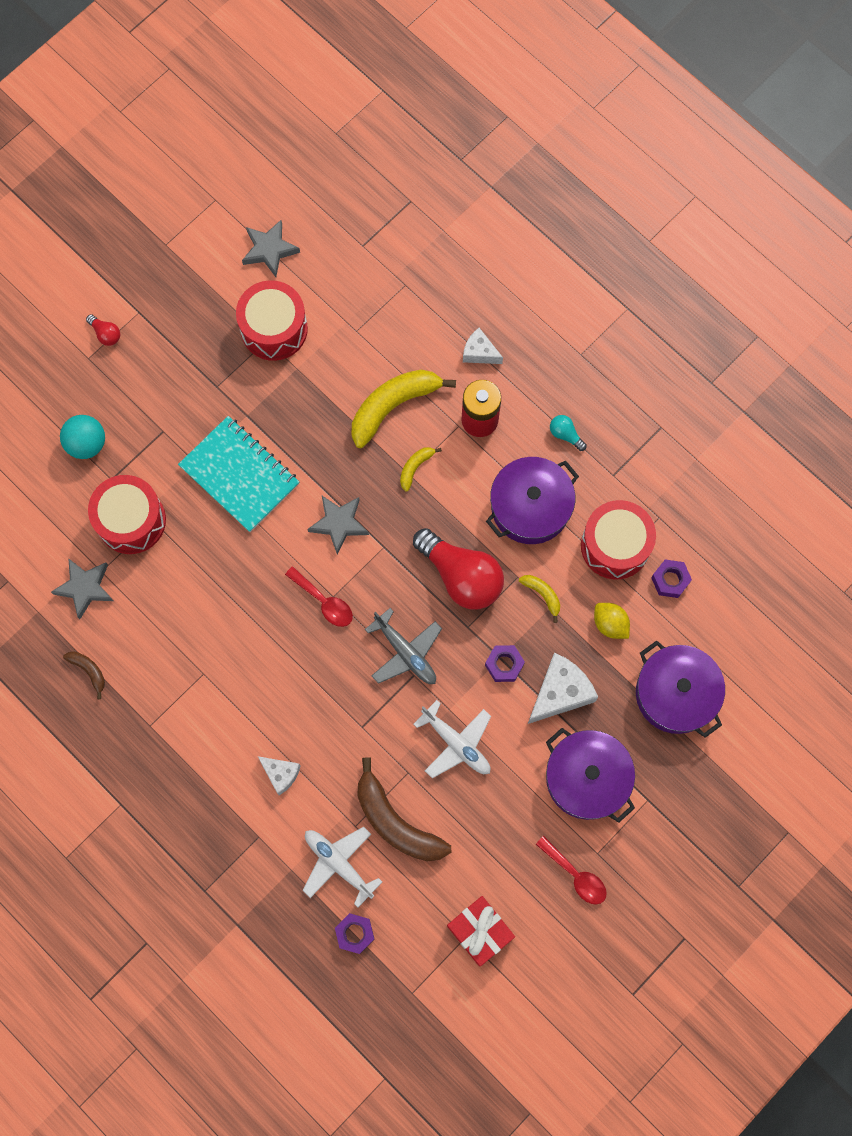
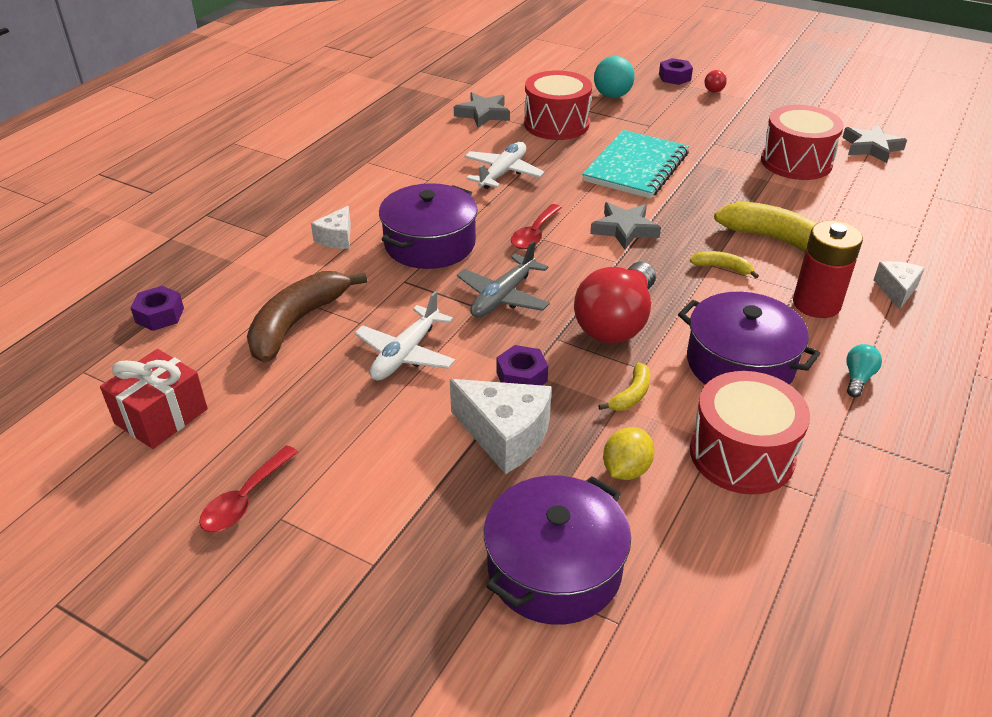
camera: 75 degrees right, 35 degrees down
brown banana [63,651,105,699] -> none
white plane [302,827,382,907] -> white plane moved to [464,142,544,189]
purple pot [546,728,635,822] -> purple pot moved to [379,183,478,269]
purple nut [651,560,692,598] -> purple nut moved to [659,58,693,85]

